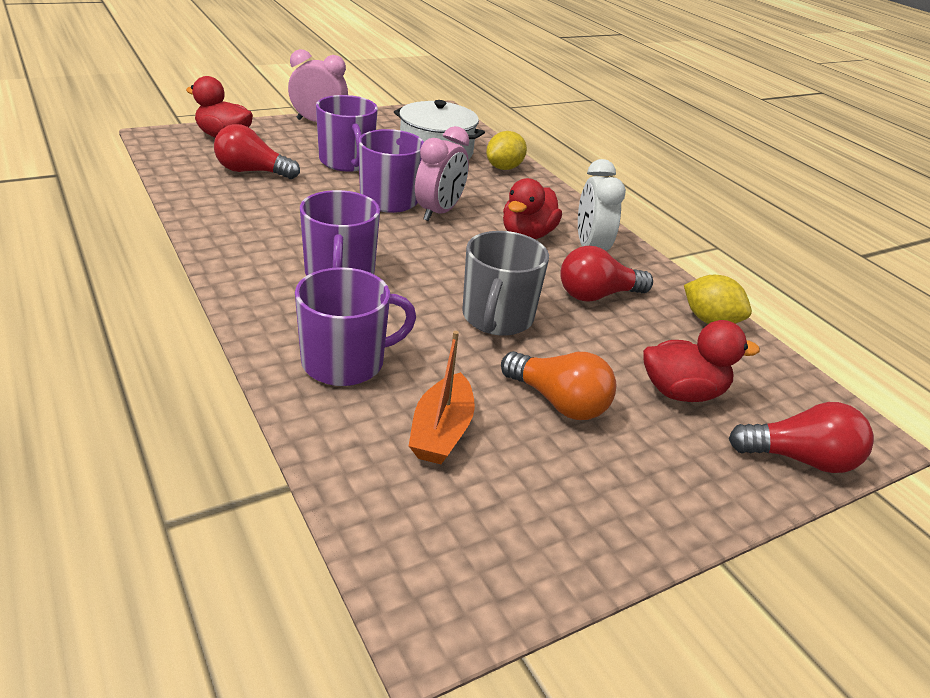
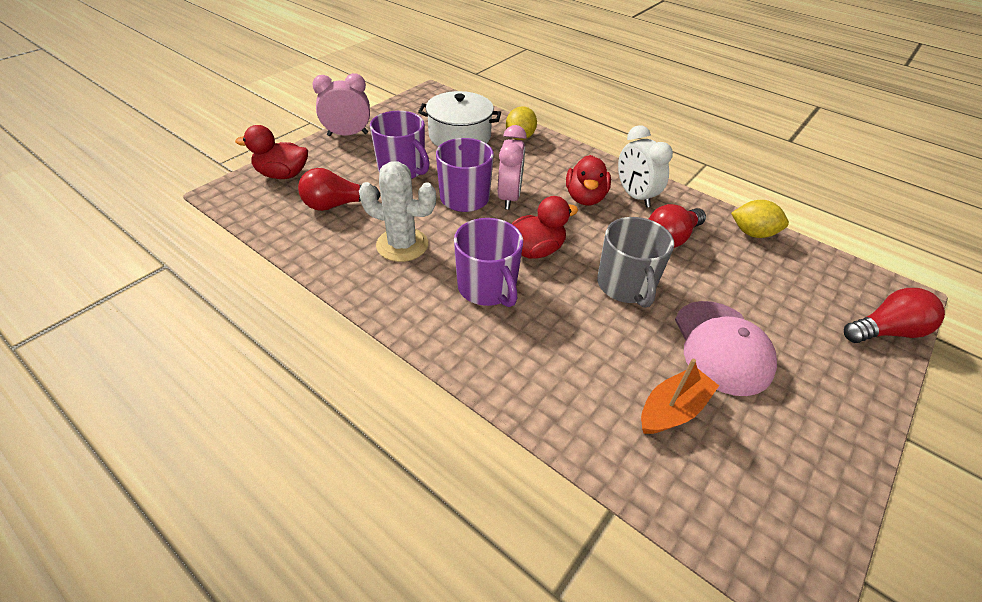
camera: 20 degrees left, 10 degrees up
purple mug [295,267,416,386] -> none
orange boat [409,331,475,464] -> orange boat turned 120 degrees counterclockwise [641,358,719,434]
orange light bulb [501,351,616,420] -> pink cap [675,301,777,396]
red duck [643,320,760,402] -> red duck moved to [512,196,578,259]
none -> white cactus [359,161,436,262]

